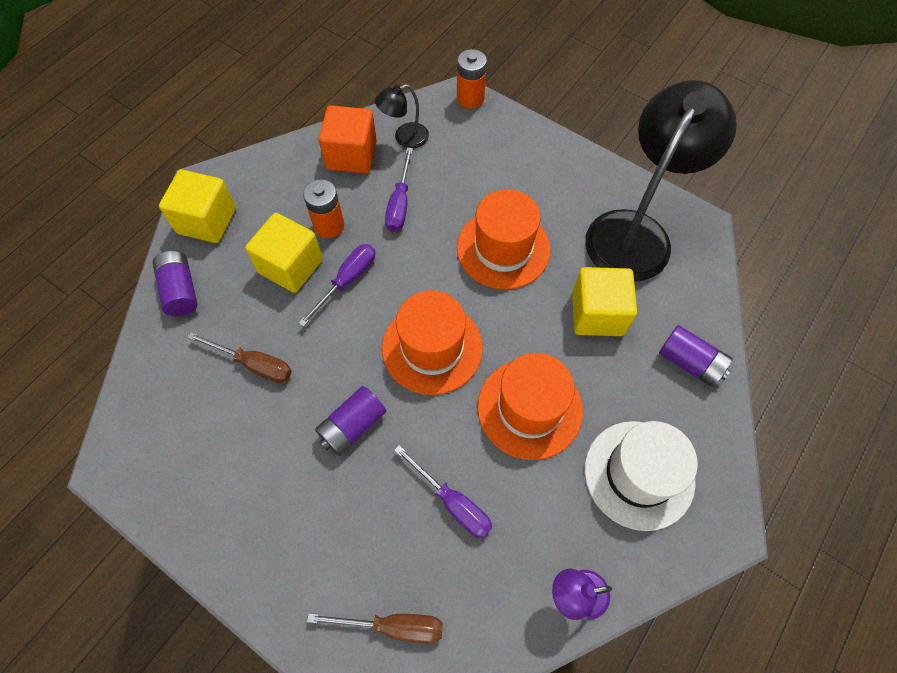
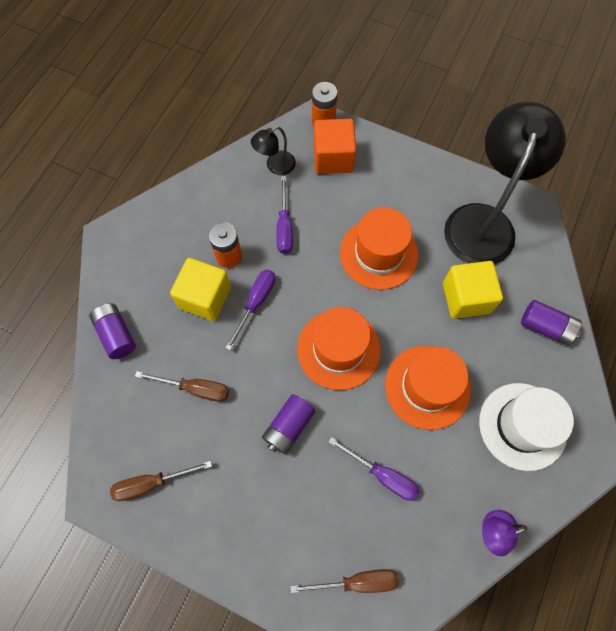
camera: 10 degrees left, 5 degrees up
yellow cube [159,170,236,243] -> none
orange cube [318,105,377,174] -> orange cube moved to [314,119,356,174]
none -> brown screwdriver [110,461,212,501]

